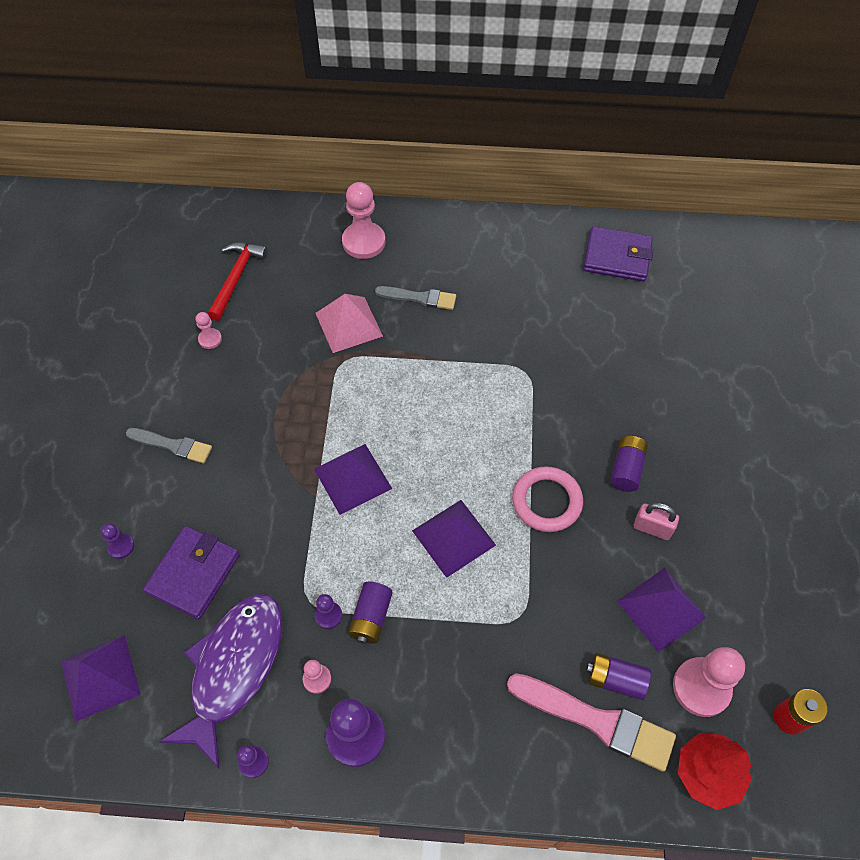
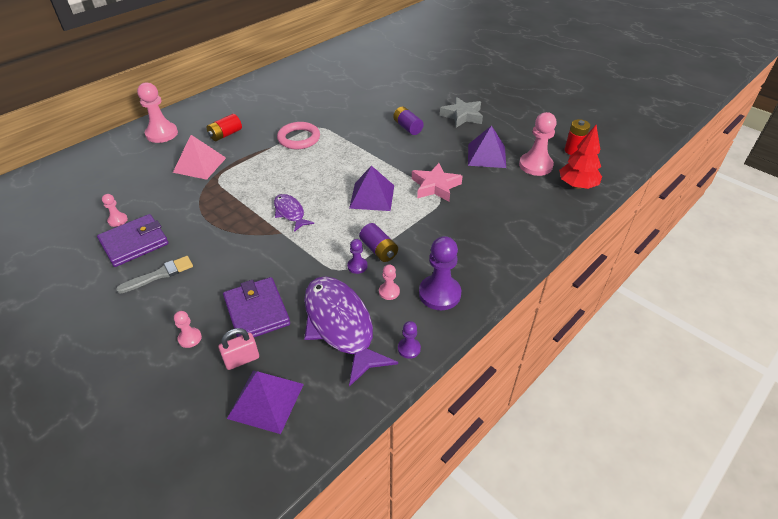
camera: 50 degrees left, 15 degrees down
purple pawn [100,523,134,559] -> pink pawn [174,311,202,348]
red hammer [208,242,268,321] -> none
purple pyramid [314,444,392,515] -> purple fish [274,194,314,232]
grey brush [375,286,456,310] -> red battery [206,114,242,141]
pink brush [507,673,676,772] -> none
pink ring [512,466,583,532] -> pink ring moved to [277,122,320,149]
purple wallet [583,226,653,282] -> purple wallet moved to [97,214,169,267]
purple battery [586,653,651,700] -> none
pink padlock [634,503,679,540] -> pink padlock moved to [219,328,259,370]
none -> pink star [412,163,463,201]
none -> grey star [440,97,483,128]

